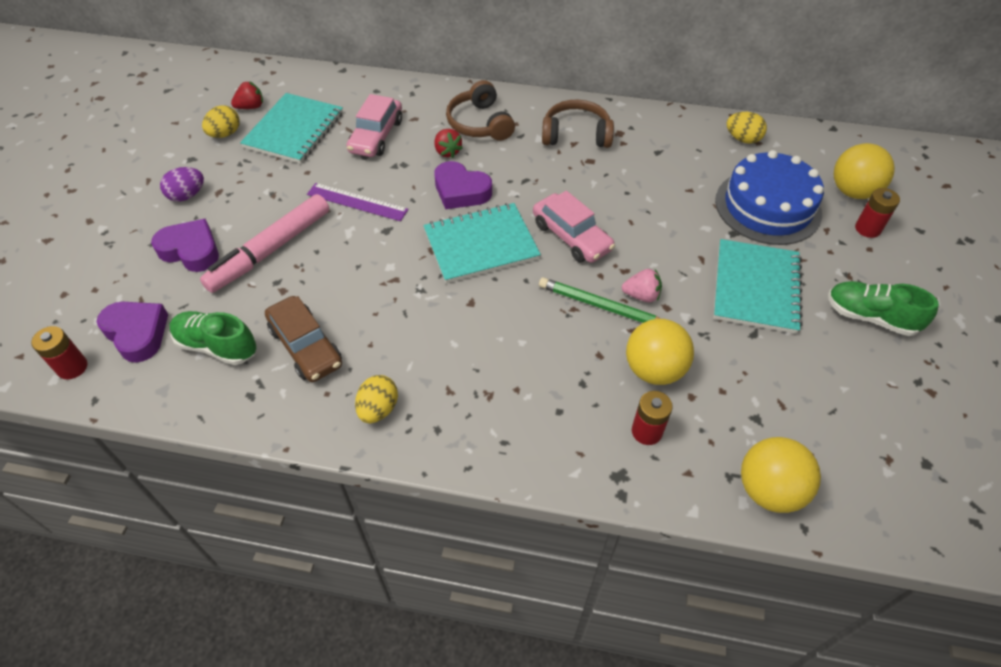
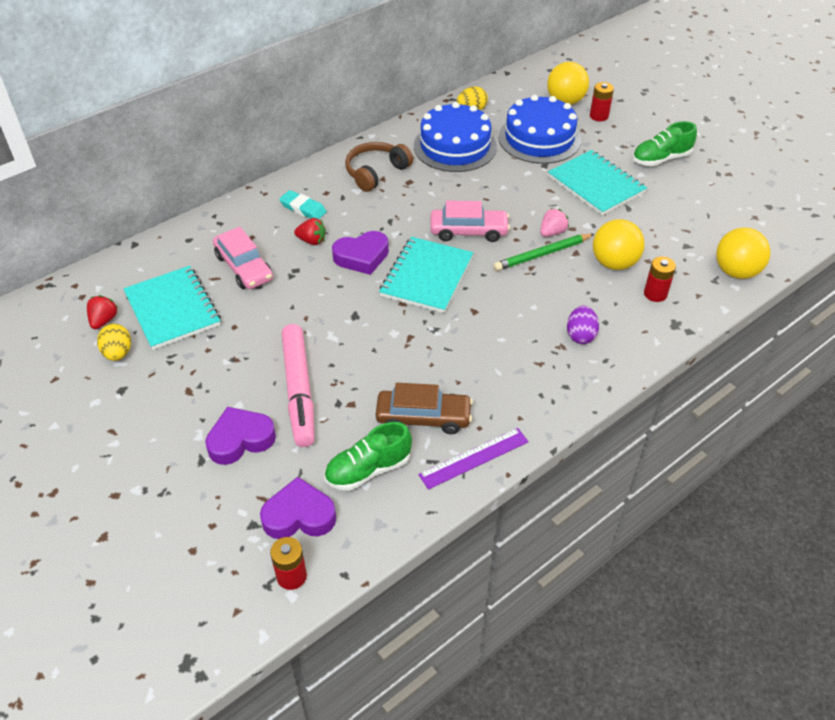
camera: 50 degrees left, 5 degrees down
purple egg [160,167,204,202] -> purple egg moved to [567,305,599,344]
purple ruler [307,183,408,221] -> purple ruler moved to [418,428,529,490]
yellow egg [355,375,398,423] -> none
brown headphones [446,80,515,141] -> turquoise eraser [279,190,327,219]
none -> blue cake [414,102,497,172]

